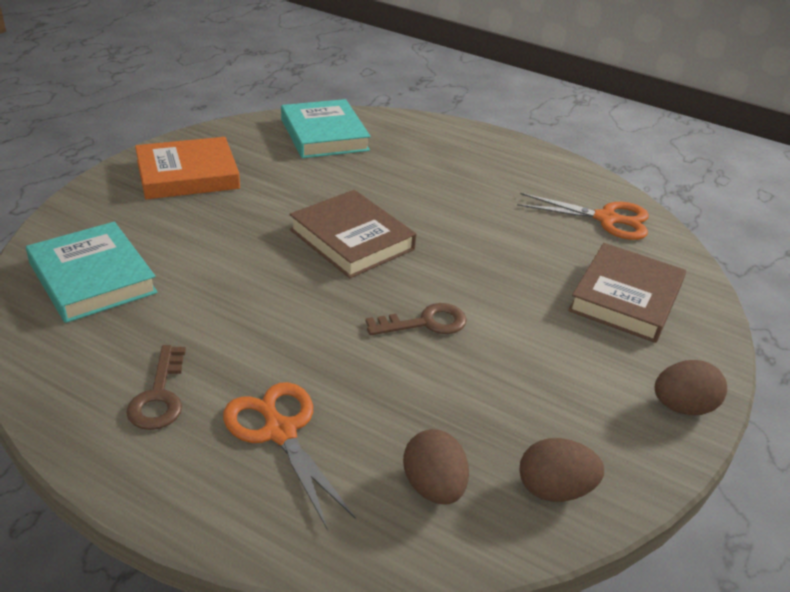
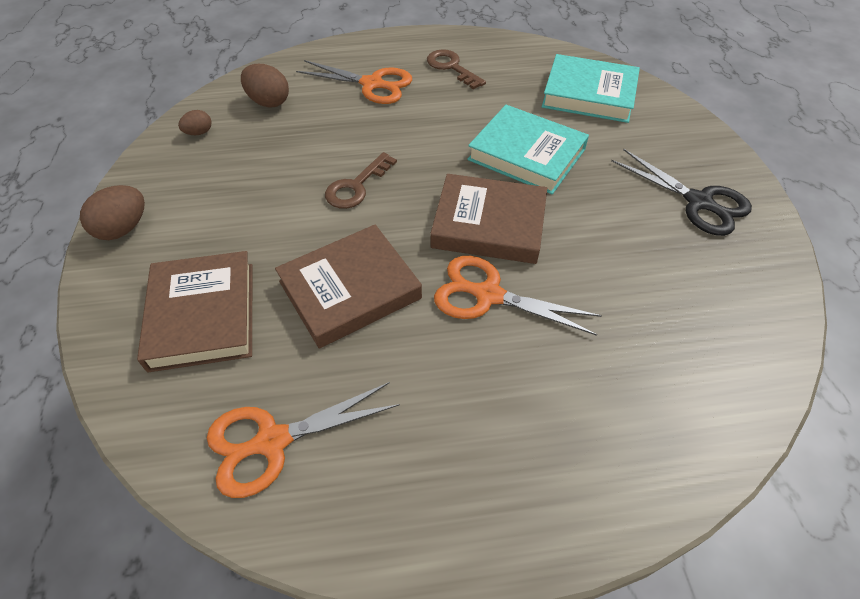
camera: 145 degrees right, 15 degrees up
orange book [135,137,240,199] -> black scissors [611,149,752,236]
turquoise book [281,99,371,158] -> turquoise book moved to [467,105,589,194]
brown egg [520,438,604,502] -> brown egg [178,110,211,135], size x0.59
none -> brown book [275,225,422,348]
none -> orange scissors [434,256,602,336]

